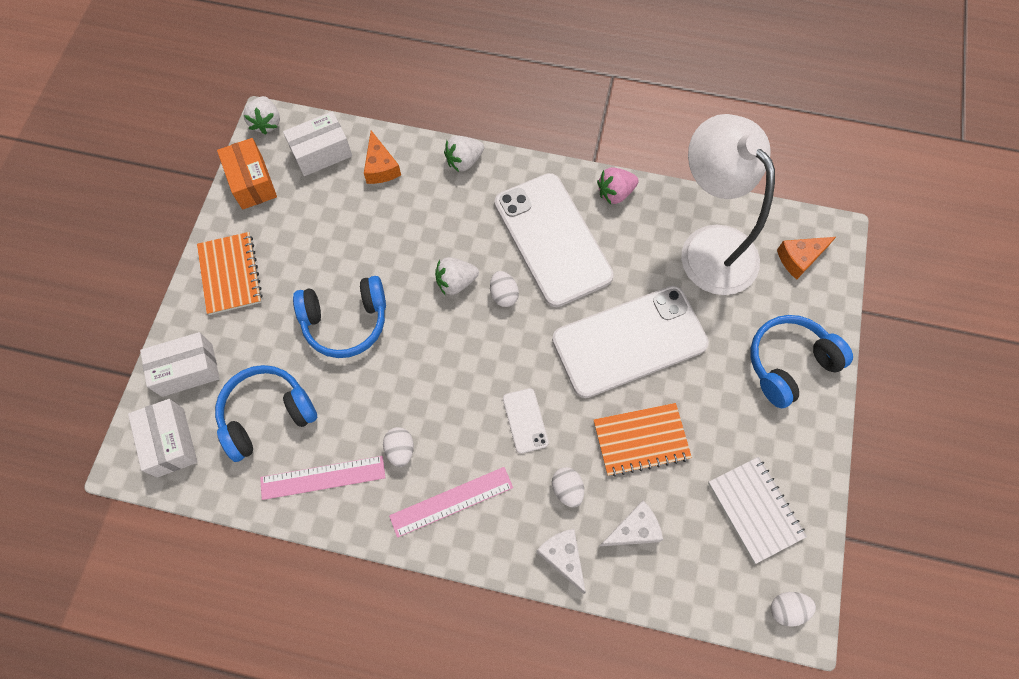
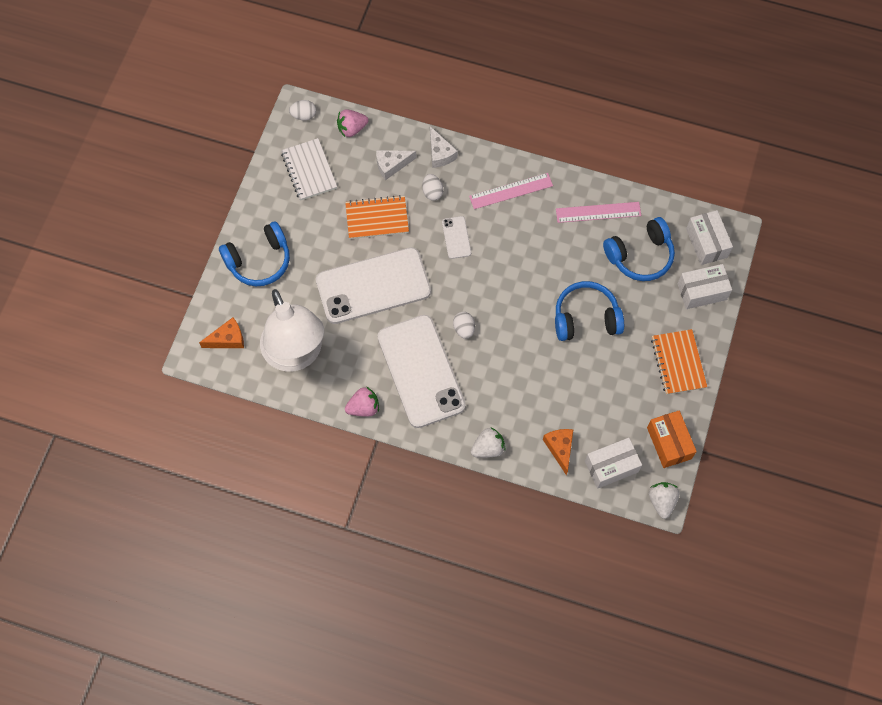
camera: 175 degrees left, 0 degrees up
white egg [383,427,414,467] -> none
white strawberry [435,257,479,296] -> none
none -> pink strawberry [337,109,369,137]

